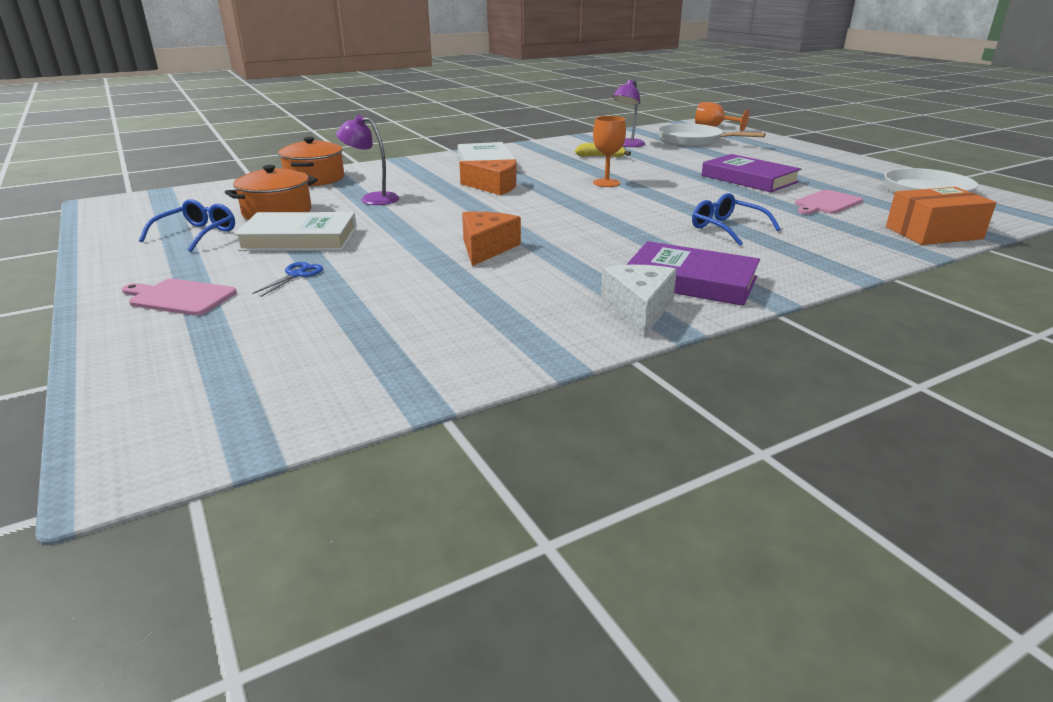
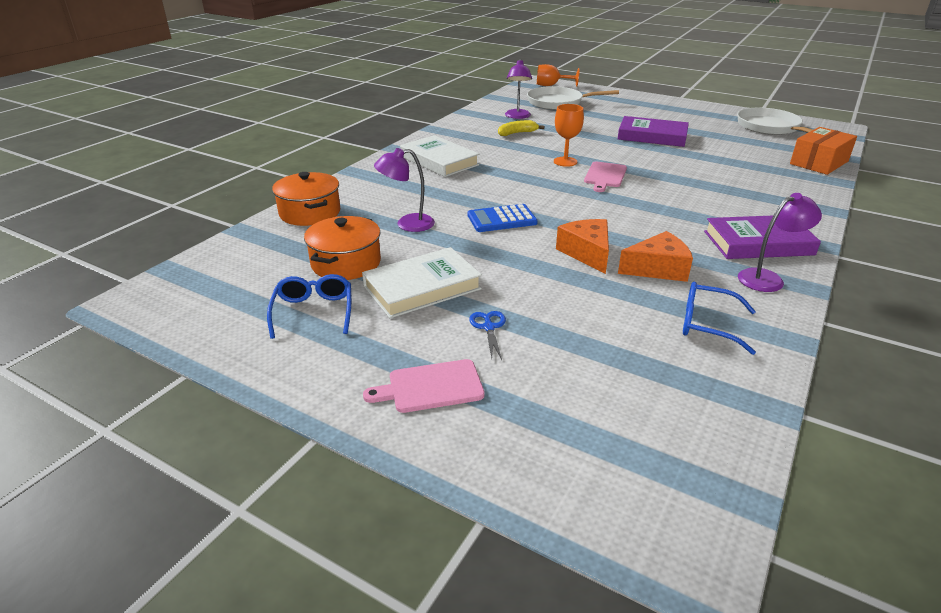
camera: 30 degrees left, 5 degrees up
orange cheese [459,159,517,195] -> orange cheese moved to [618,231,693,282]
white cheese [601,265,677,337] -> purple lamp [738,193,822,292]
blue glasses [692,193,781,246] -> blue glasses moved to [683,281,756,355]
pink cutting board [795,190,863,215] -> pink cutting board moved to [584,161,627,192]
none -> blue calculator [468,204,538,232]

